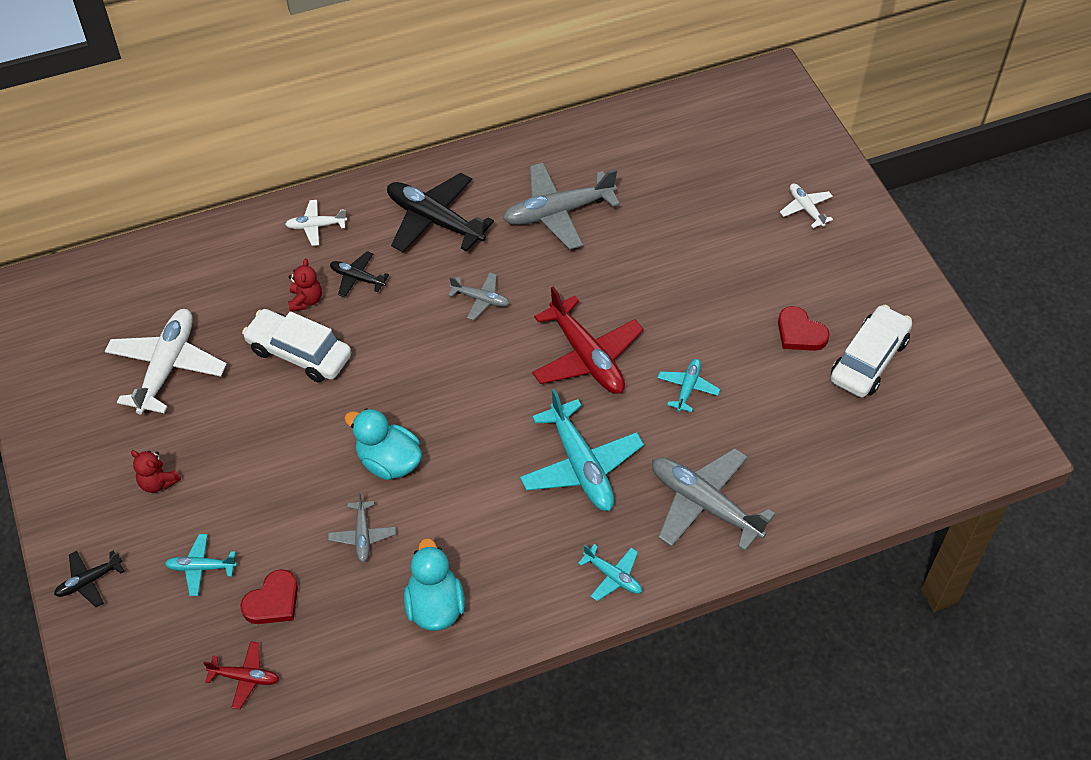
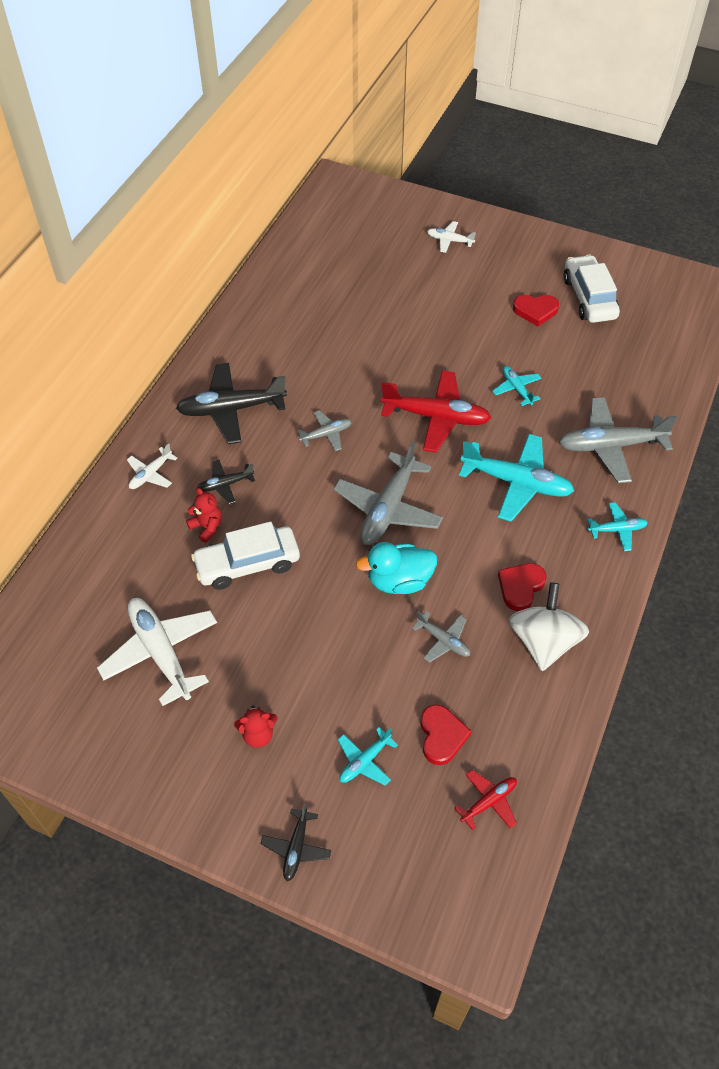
camera: 45 degrees left, 0 degrees up
turquoise duck [404,538,465,631] -> white spinning top [509,582,589,671]
grey plane [503,163,620,250] -> grey plane moved to [334,441,443,545]
none -> red heart [498,563,547,611]

